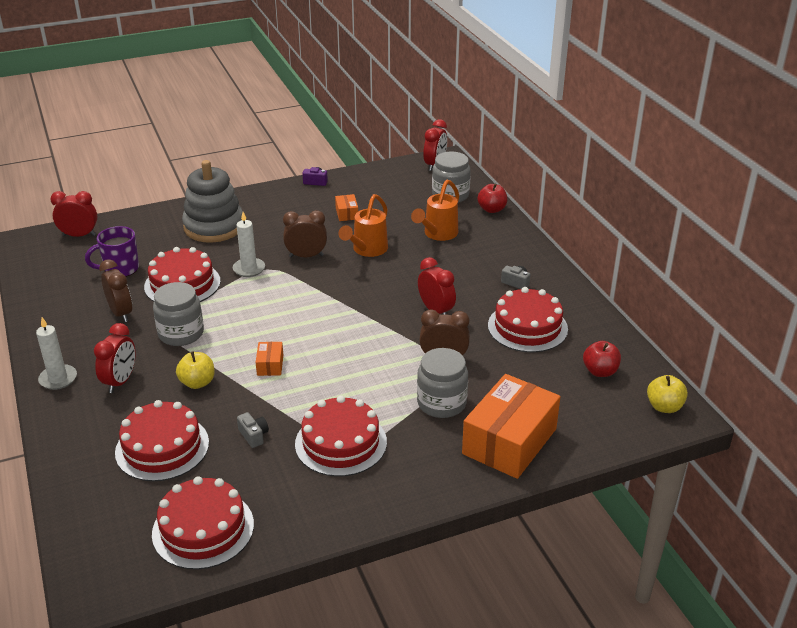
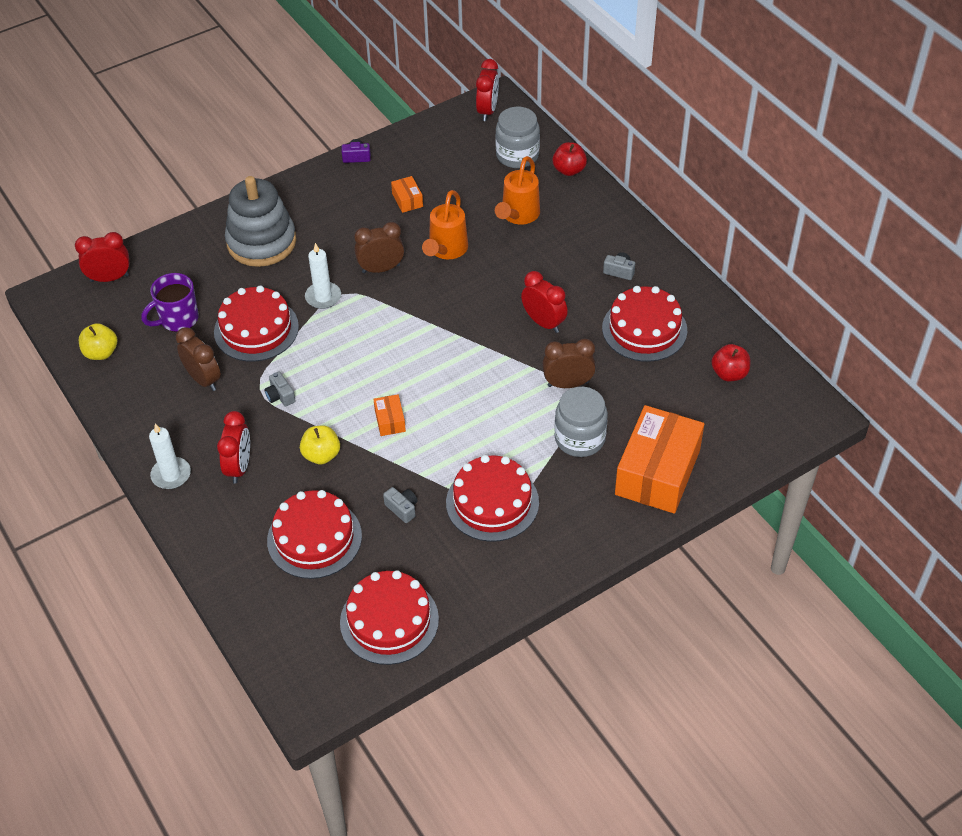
camera: 10 degrees left, 15 degrees up
grey jar [153,282,204,346] -> grey camera [264,371,296,407]
yellow apple [647,375,688,413] -> yellow apple moved to [79,323,117,360]

